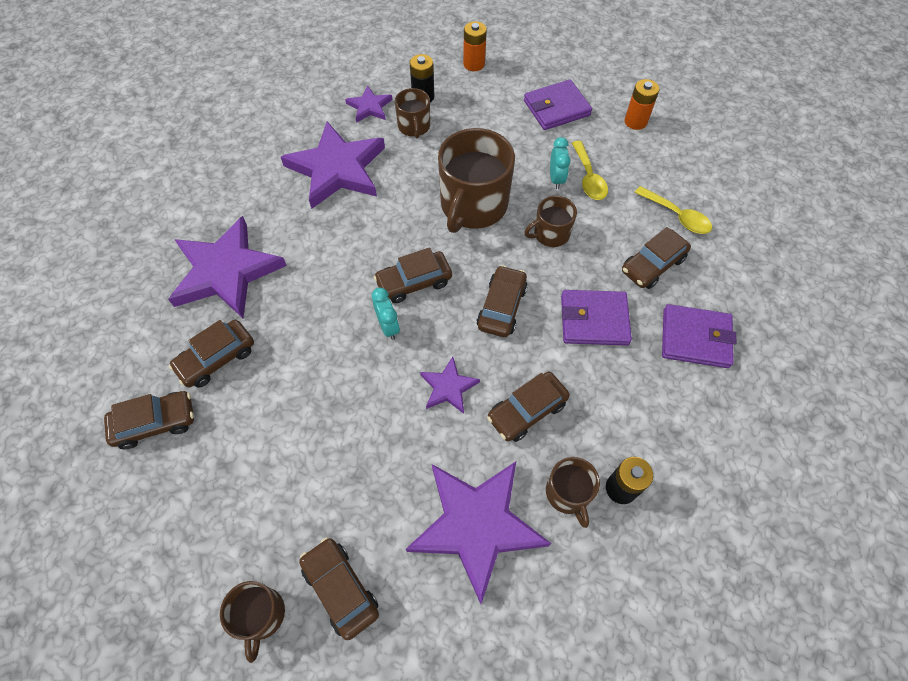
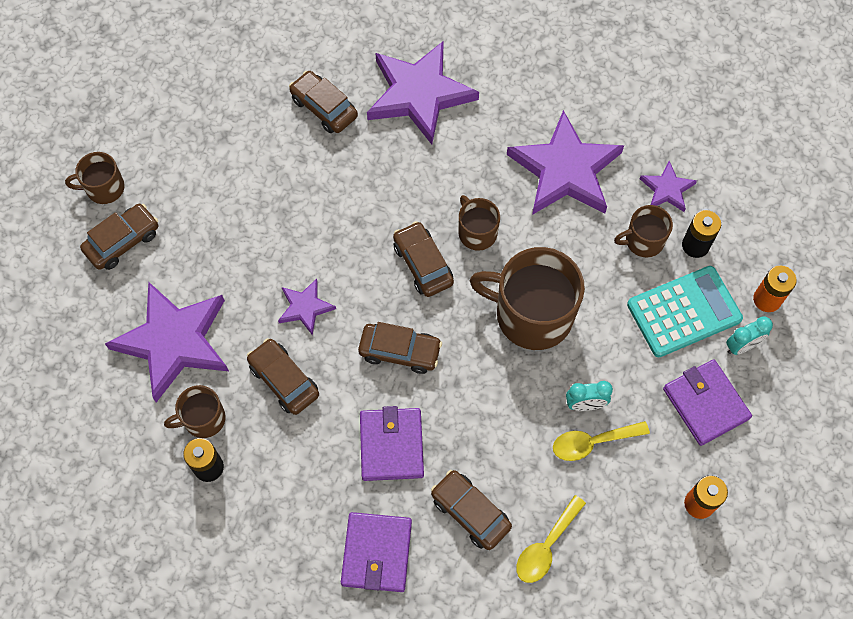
camera: 85 degrees right, 5 degrees up
brown car [104,391,194,449] -> none
turquoise clock [372,288,400,340] -> turquoise clock moved to [726,317,773,355]
brown mug [524,196,577,247] -> brown mug moved to [459,195,500,251]
none -> turquoise calculator [627,266,743,357]

